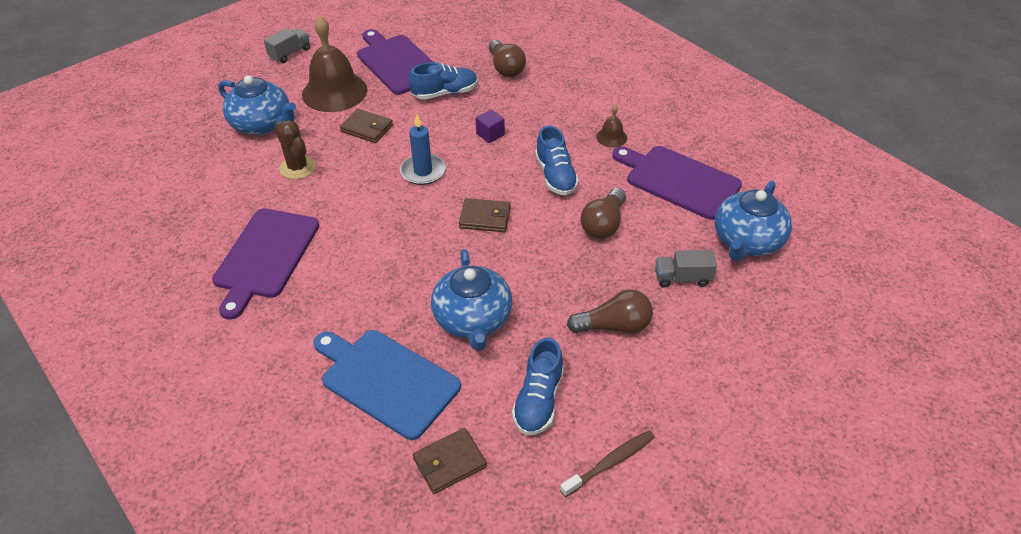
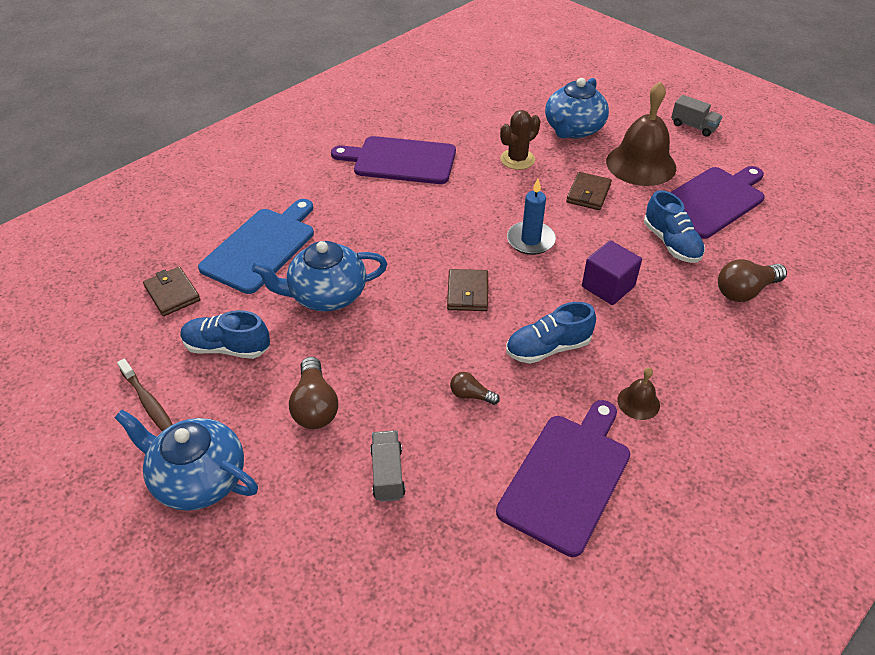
camera: 85 degrees right, 0 degrees up
purple cube [476,109,505,143] -> purple cube [582,240,642,305], size x1.58
brown light bulb [581,188,626,239] -> brown light bulb [450,372,500,405], size x0.56
blue teapot [715,181,792,261] -> blue teapot moved to [115,410,258,511]

